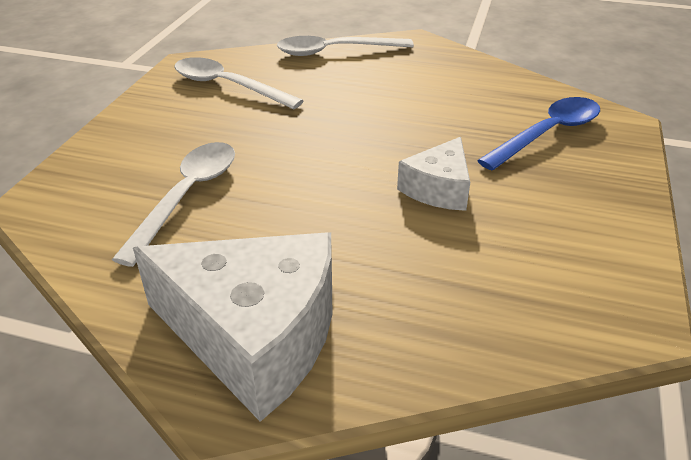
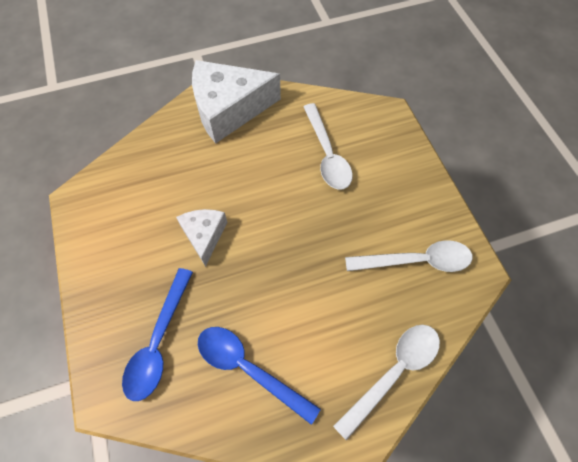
camera: 145 degrees right, 25 degrees up
none -> blue spoon [198,327,321,425]

